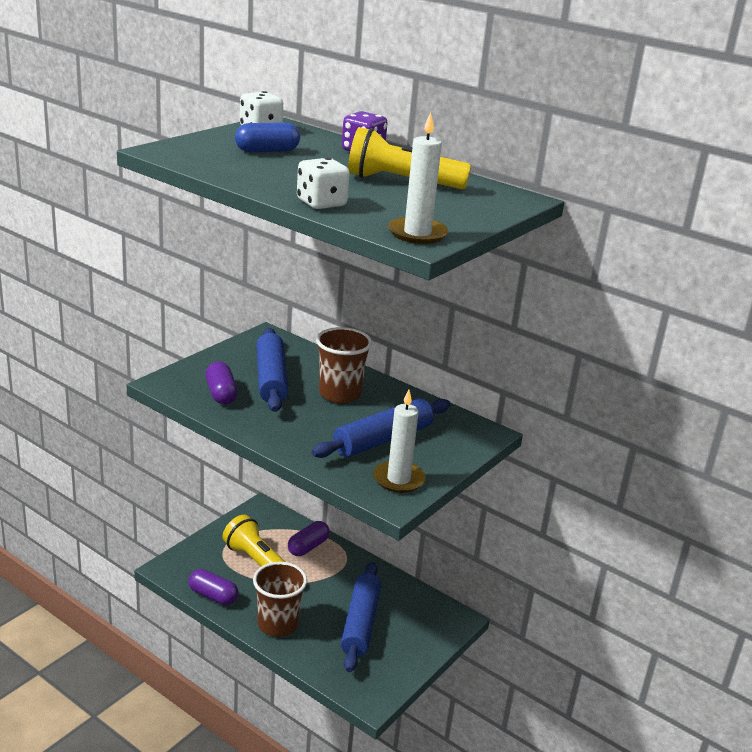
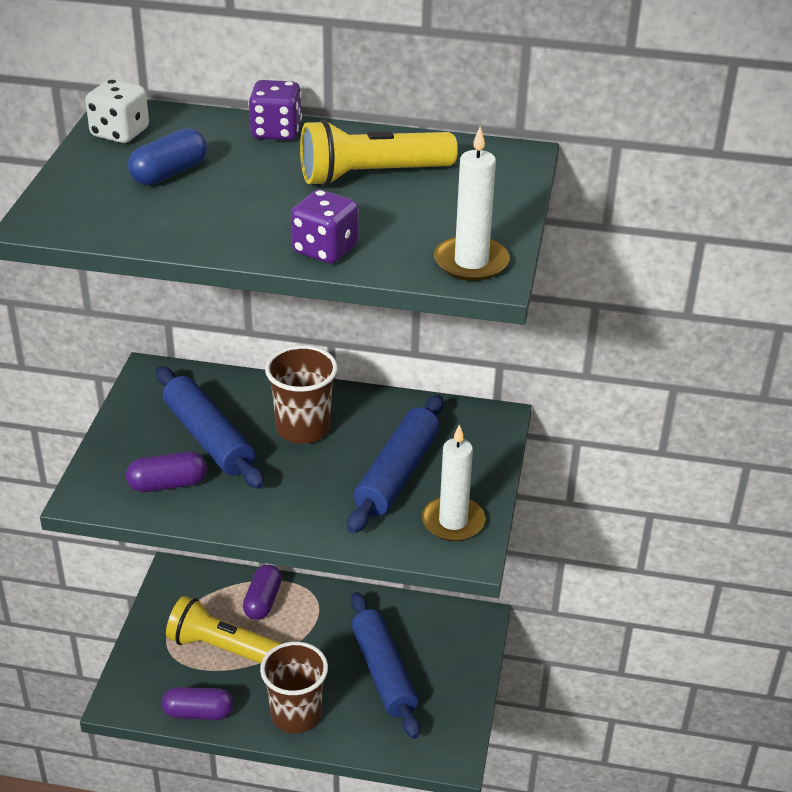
camera: 25 degrees left, 10 degrees up
purple capsule [206,362,238,405] -> purple capsule turned 60 degrees counterclockwise [126,451,207,492]
white dice [297,157,350,209] -> purple dice [291,190,358,264]

